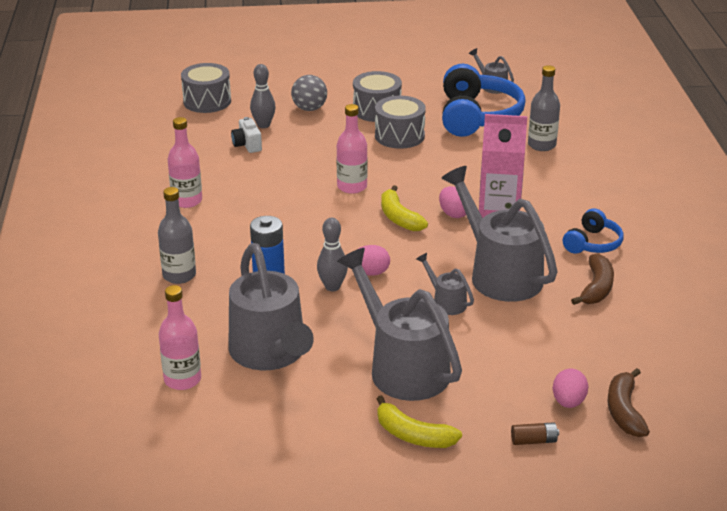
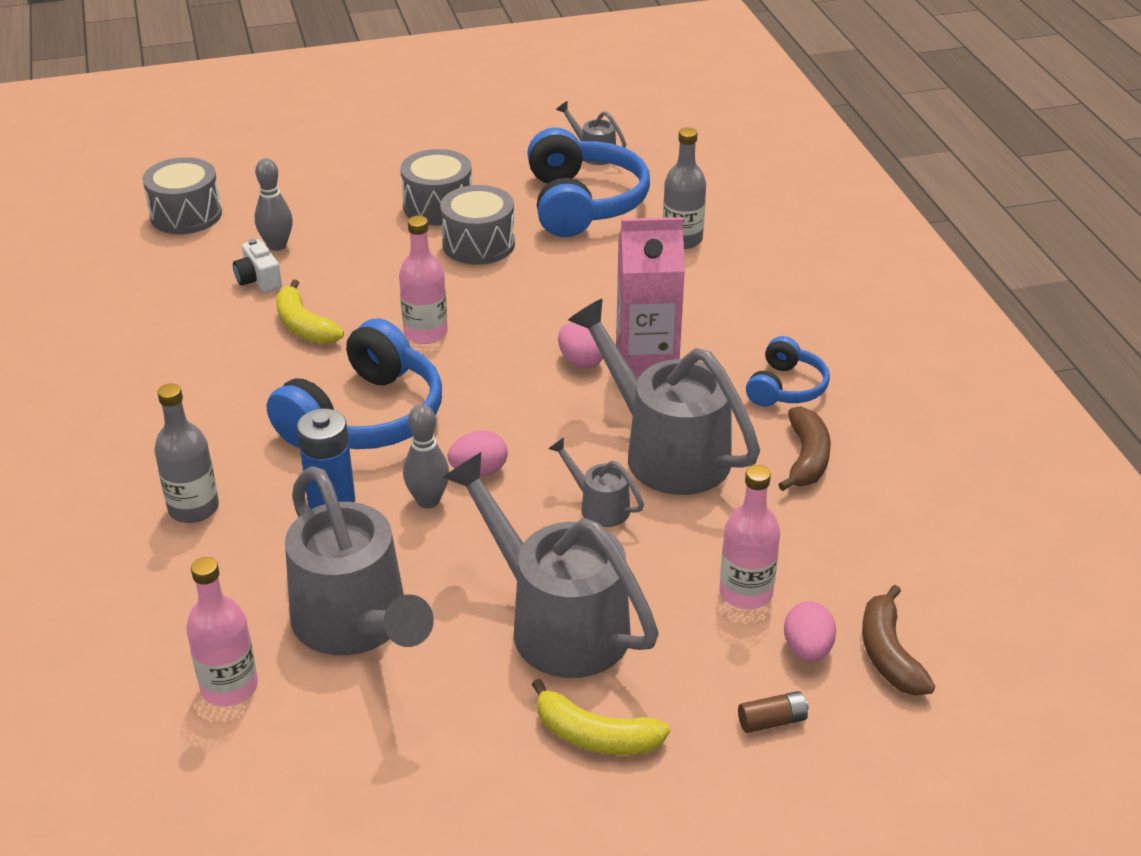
camera: 10 degrees left, 5 degrees up
pink bottle [168,117,202,208] -> pink bottle moved to [719,465,780,610]
grey ball [291,75,327,111] -> none
yellow banana [381,185,428,231] -> yellow banana moved to [276,280,344,344]
none -> blue headphones [267,319,442,449]

